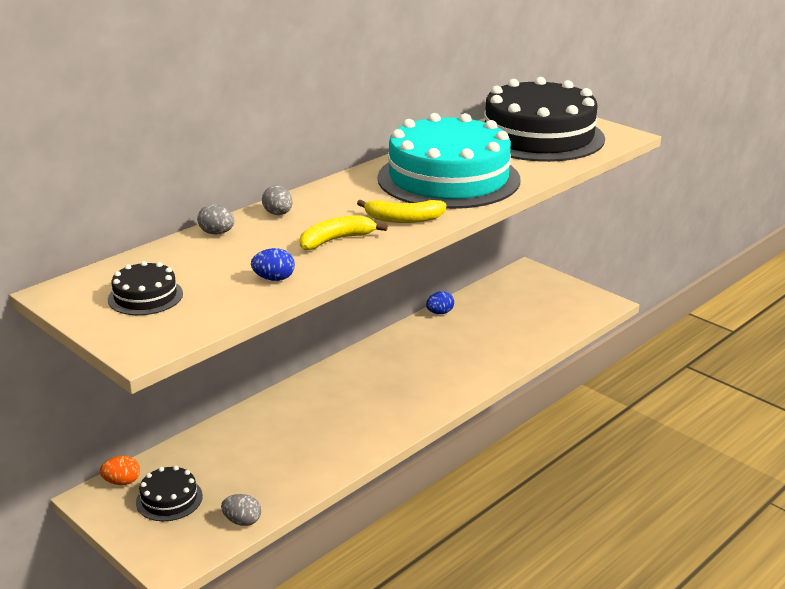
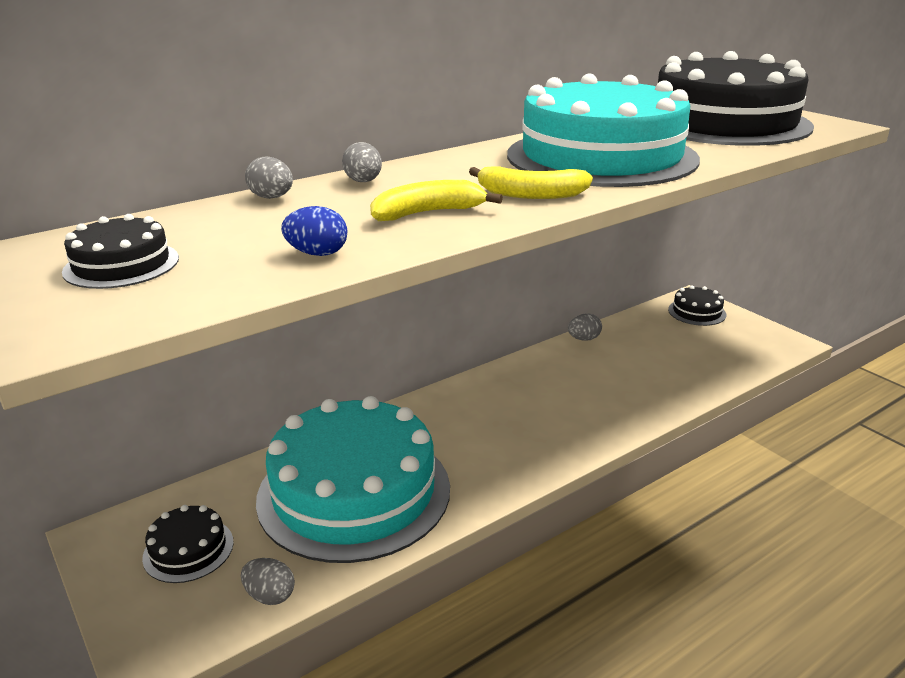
camera: 10 degrees right, 0 degrees up
orange egg [100,456,140,485] -> none
blue egg [426,291,454,314] -> grey egg [568,313,602,341]
none -> turquoise cake [256,396,450,563]
none -> black cake [668,285,726,326]

